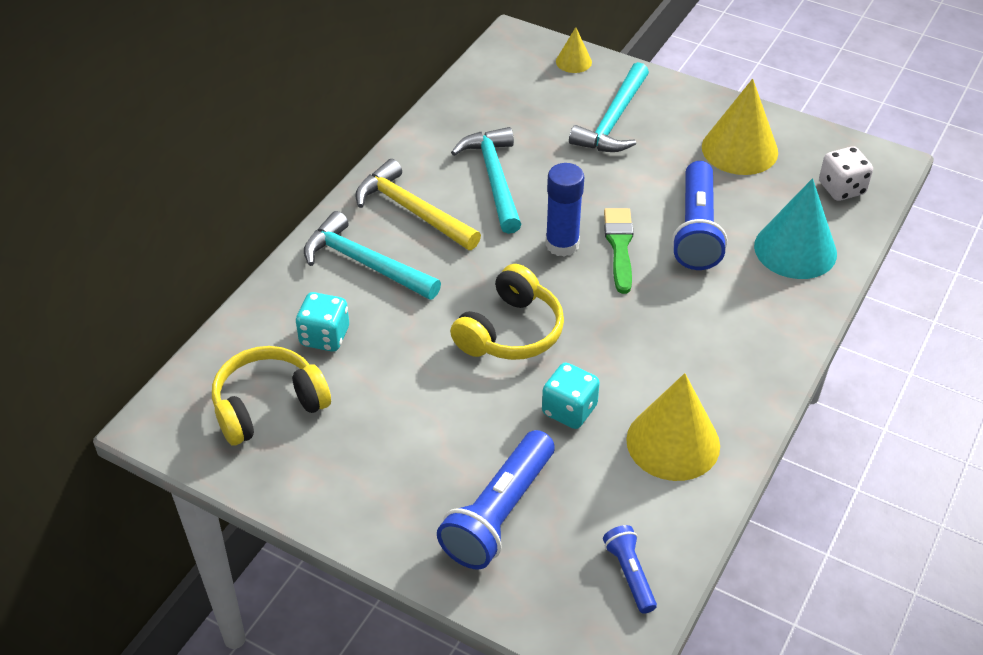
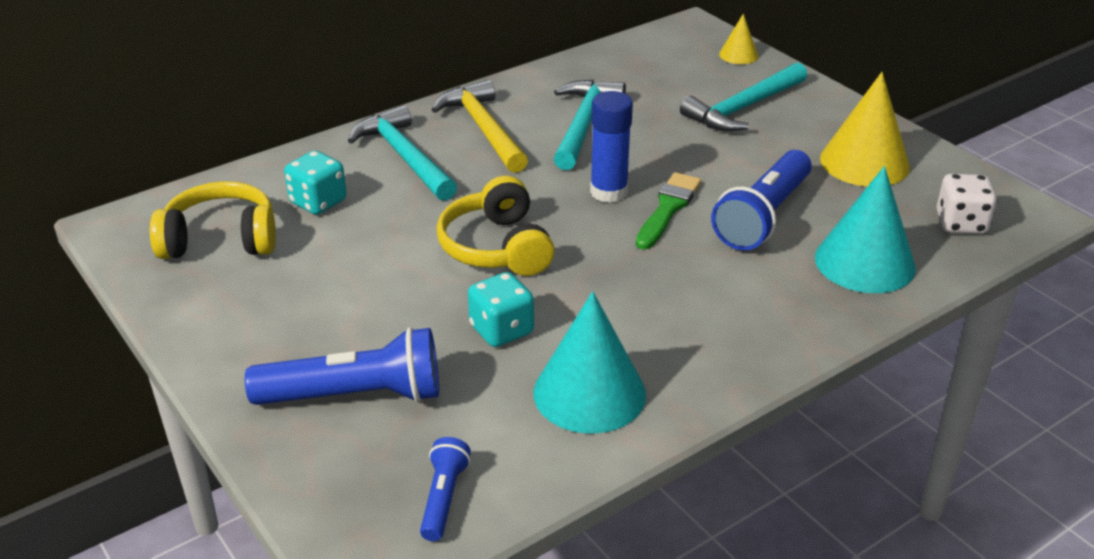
camera: 25 degrees right, 10 degrees down
blue flashlight [437,430,554,570] -> blue flashlight turned 150 degrees counterclockwise [245,327,439,405]
yellow headphones [450,264,564,360] -> yellow headphones turned 105 degrees clockwise [437,176,555,276]
yellow cone [626,373,720,481] -> turquoise cone [533,291,646,434]

